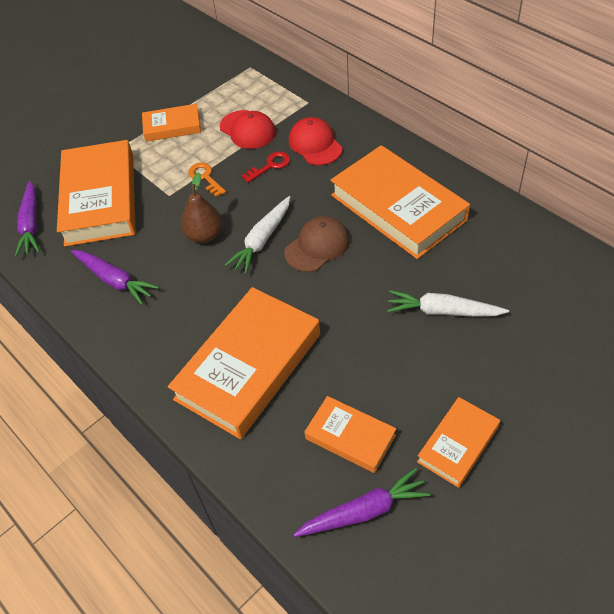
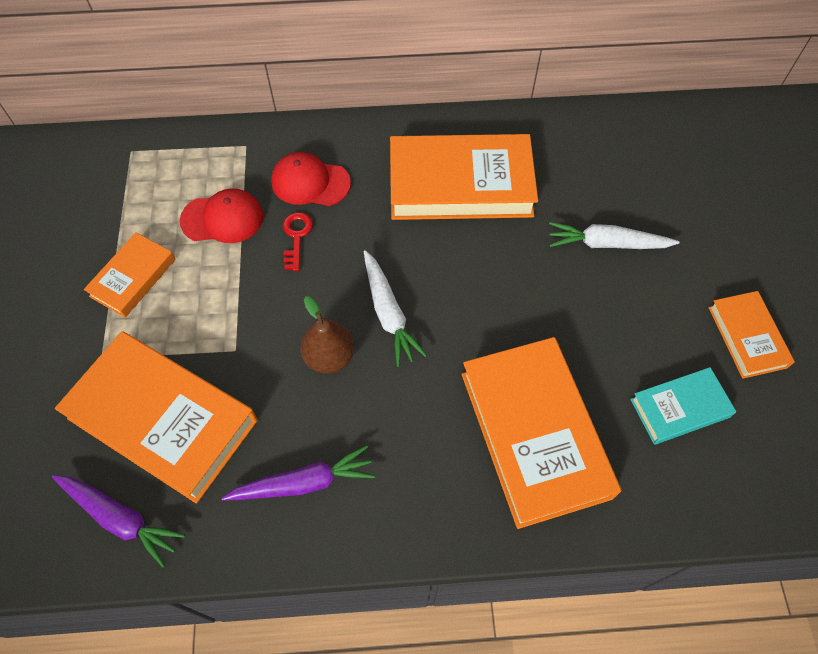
camera: 55 degrees left, 10 degrees up
orange key [188,163,226,197] -> none
brown cap [284,216,350,272] -> none
purple carrot [293,468,431,537] -> none
orange book [304,396,396,473] -> turquoise book [630,367,736,445]
white carrot [387,290,509,317] -> white carrot turned 45 degrees clockwise [549,222,680,249]

